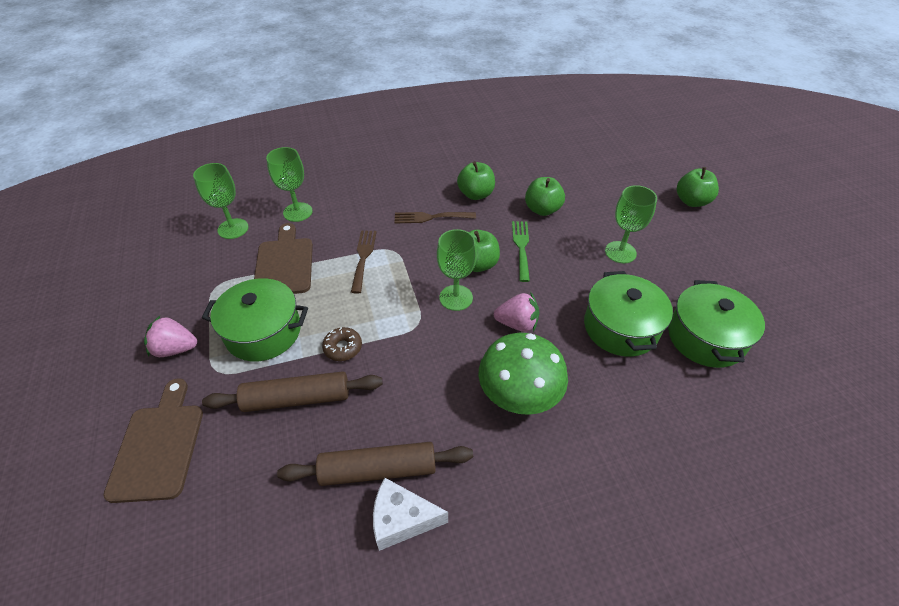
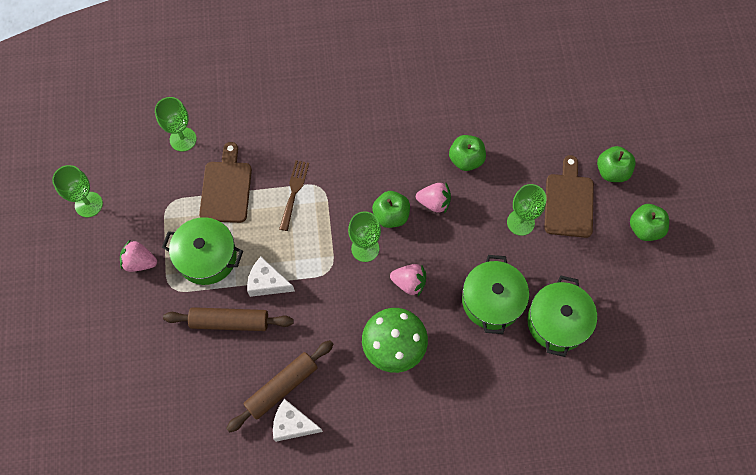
camera: 10 degrees right, 20 degrees up
brown cutting board [103,378,203,503] -> brown cutting board moved to [544,155,594,238]
green goblet [266,147,313,222] -> green goblet moved to [52,165,103,217]
brown rolling pin [277,442,473,486] -> brown rolling pin turned 45 degrees counterclockwise [226,340,334,432]
brown donut [322,327,362,361] -> white cheese [247,257,295,297]
brown fork [395,212,476,223] -> none
green apple [457,161,495,200] -> green apple moved to [630,204,669,241]
green fork [512,221,530,282] -> pink strawberry [416,183,451,214]

